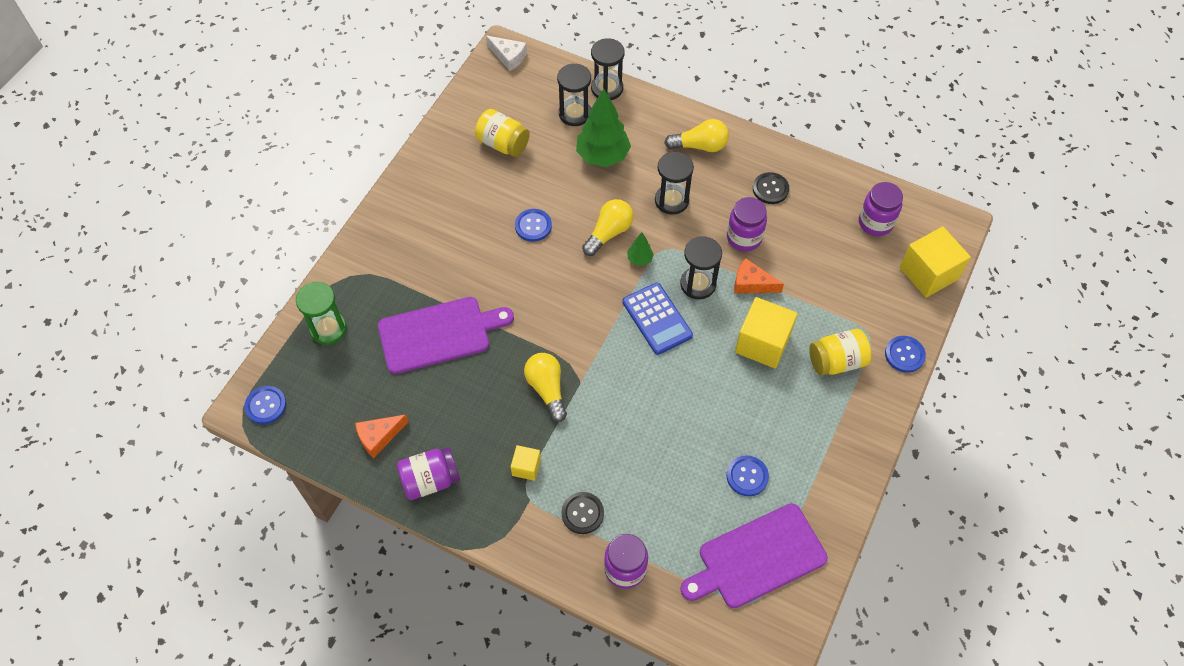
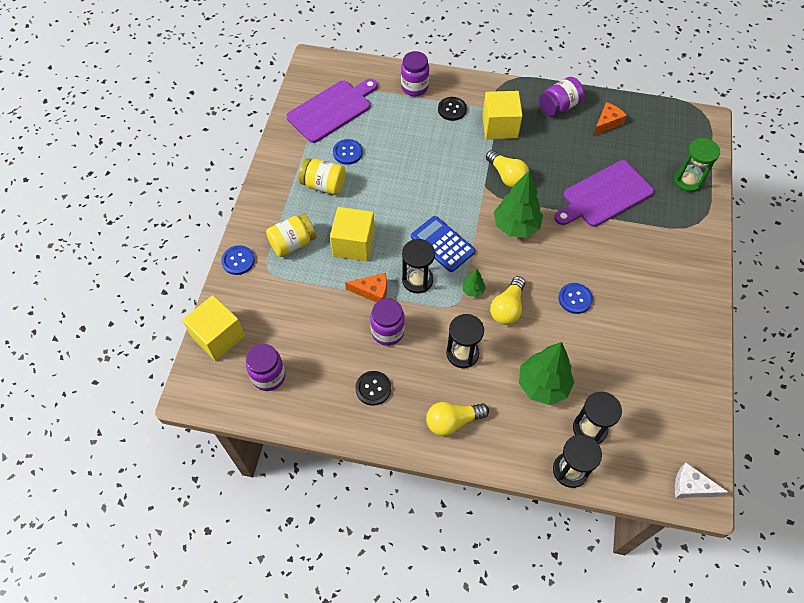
camera: 165 degrees right, 0 degrees up
blue button [244,386,286,424] -> none
yellow jar [475,109,530,157] -> yellow jar moved to [299,158,346,195]
yellow cube [511,445,541,481] -> yellow cube [482,91,523,139], size x1.94
none -> green tree [494,170,543,238]

